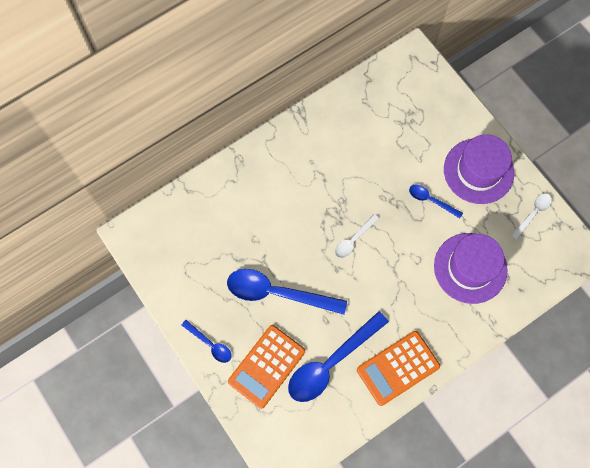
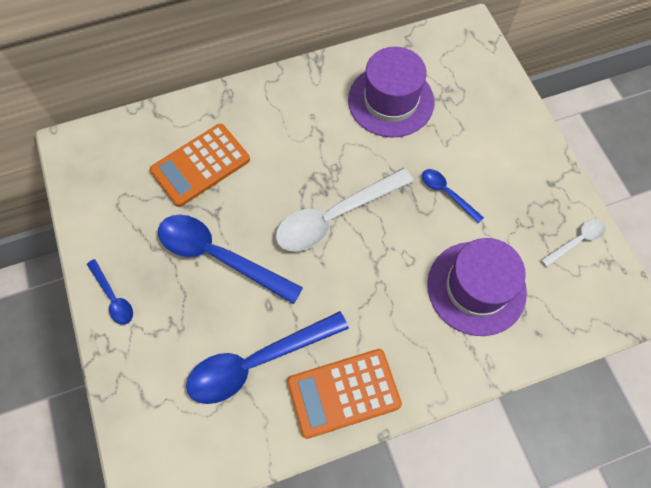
camera: 15 degrees right, 5 degrees down
orange calculator [228,325,305,409] -> orange calculator moved to [150,124,250,207]
white spoon [335,214,379,258] -> white spoon [276,168,413,252], size x2.00
purple hat [444,134,514,204] -> purple hat moved to [348,47,434,138]

